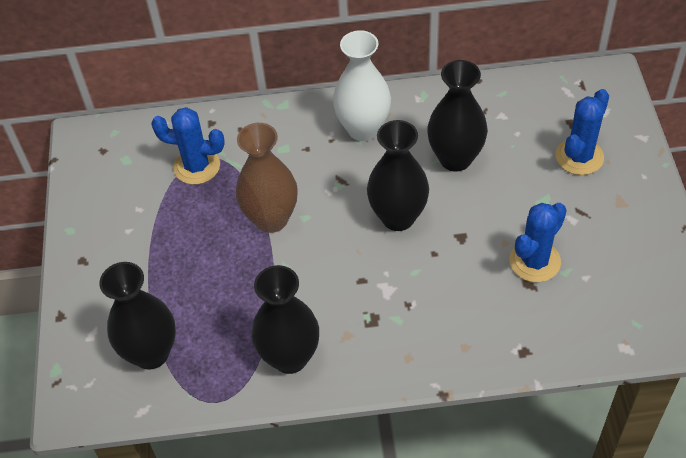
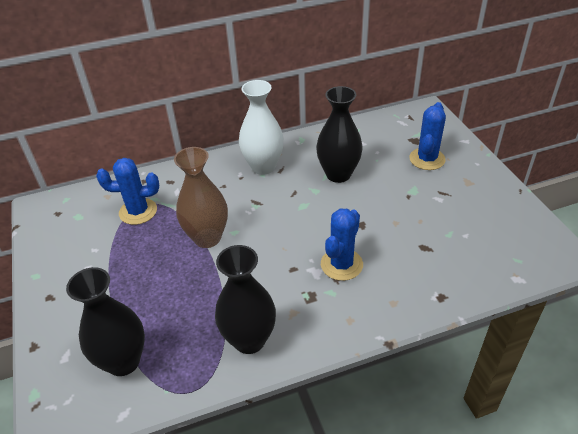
camera: 15 degrees left, 10 degrees down
black vase [367,120,429,231] -> none
blue cactus [509,203,567,282] -> blue cactus moved to [321,208,363,281]

